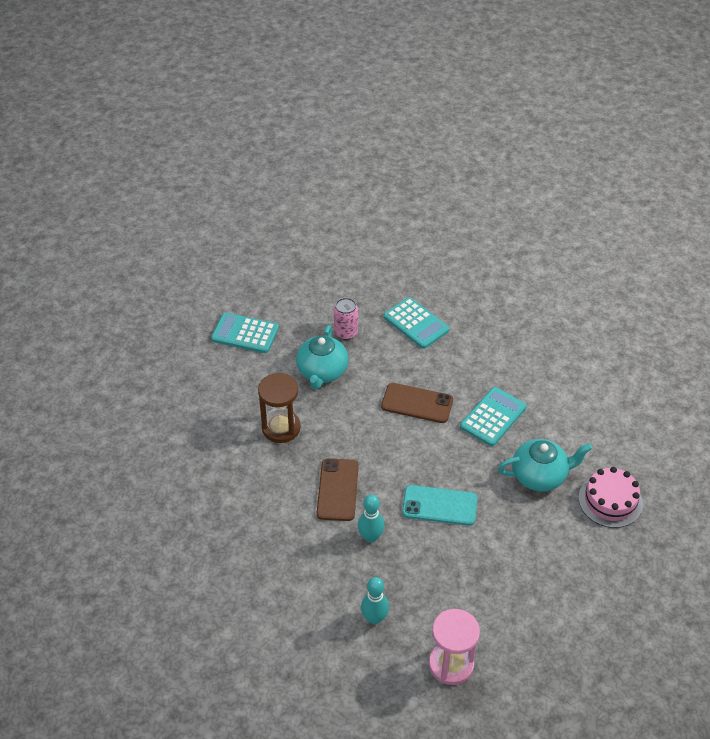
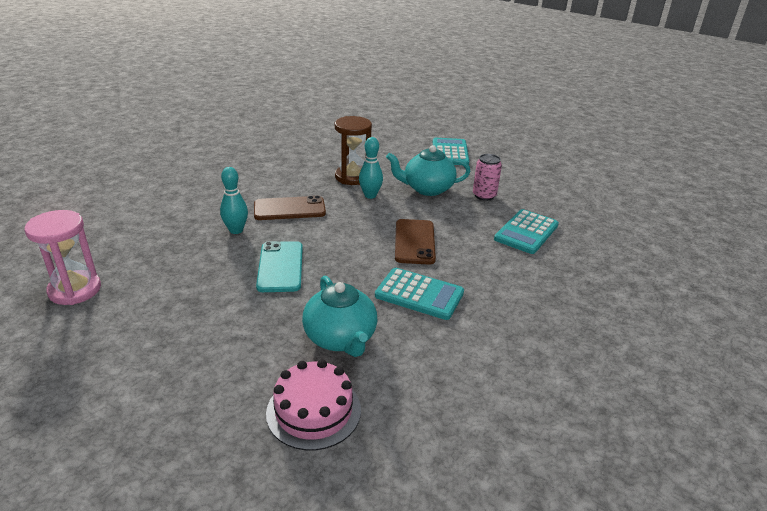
camera: 75 degrees right, 15 degrees down
turquoise bowling pin [361,577,389,624] -> turquoise bowling pin moved to [359,137,383,199]

